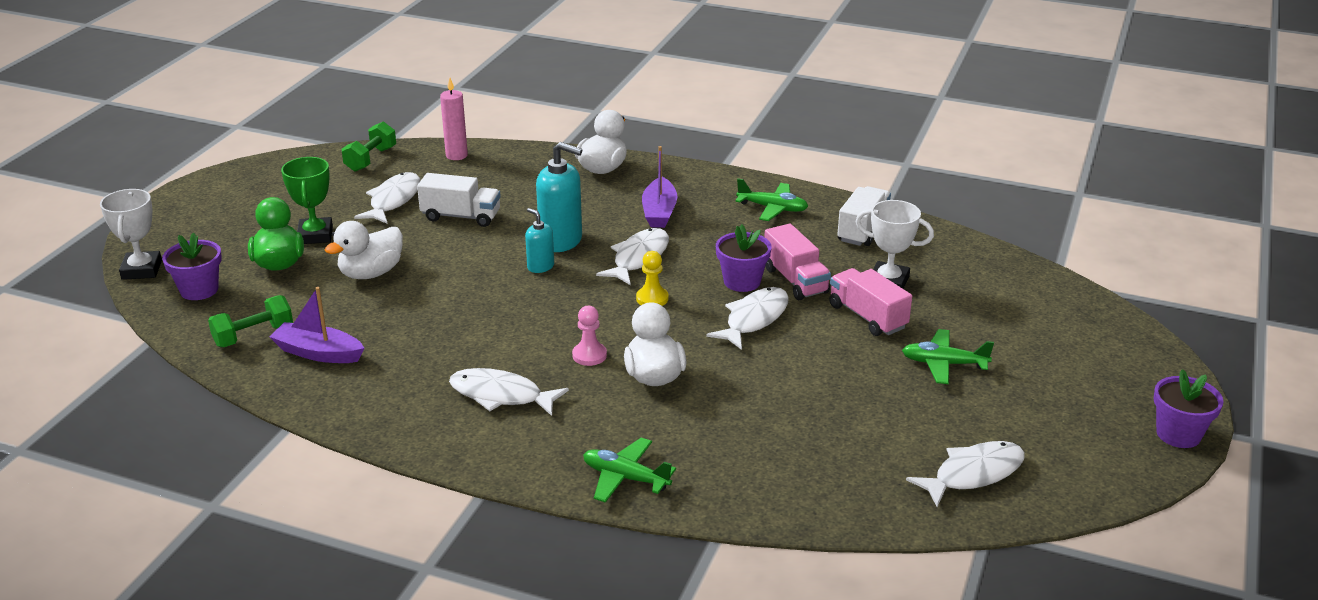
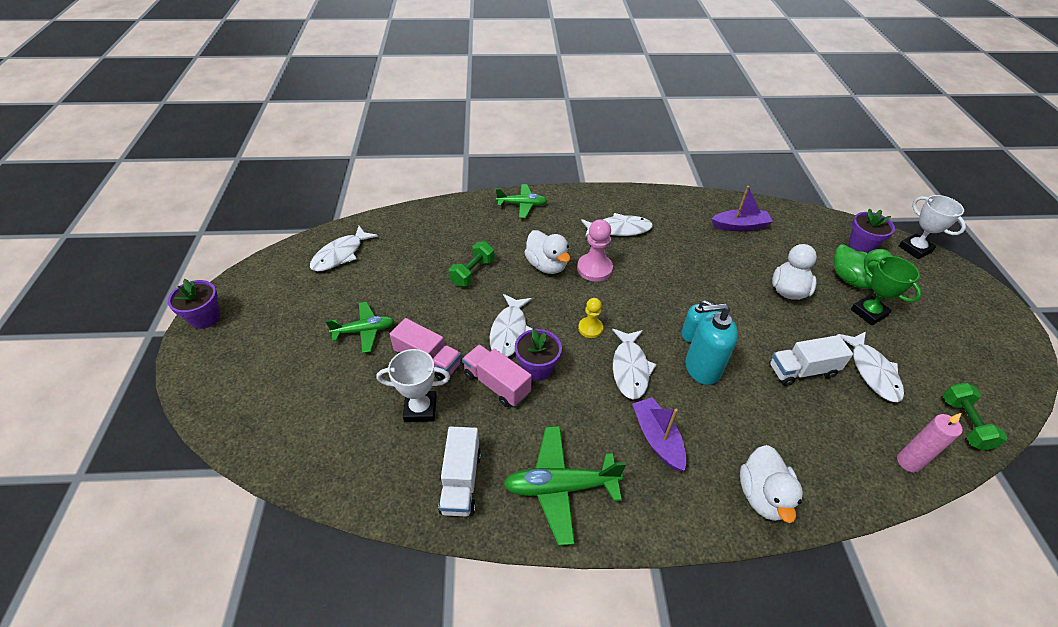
camera: 155 degrees right, 15 degrees up
green dumbbell [208,295,293,347] -> green dumbbell moved to [449,241,495,287]
pink pawn [572,306,607,366] -> pink pawn [577,219,613,282], size x1.58
green plane [735,178,808,221] -> green plane [504,426,626,546], size x1.52

